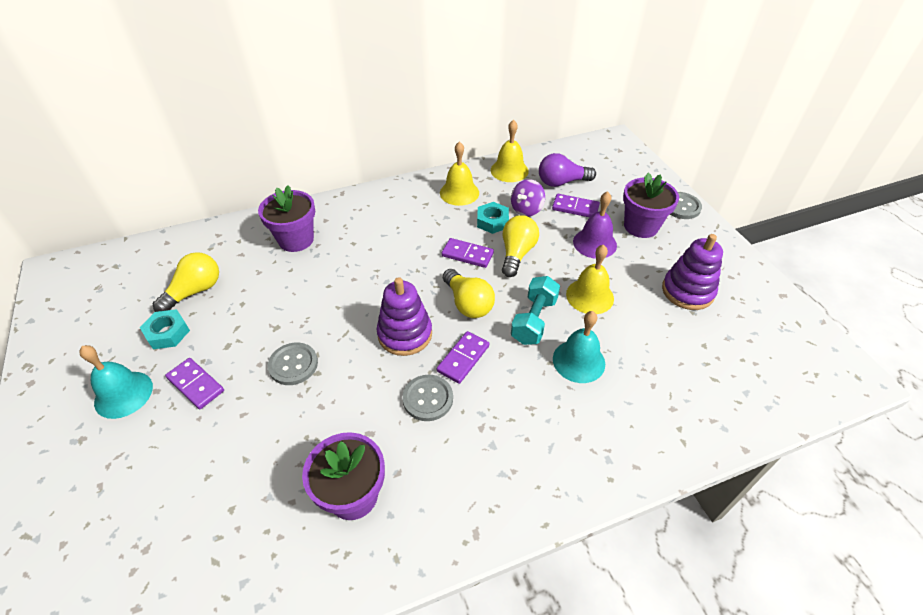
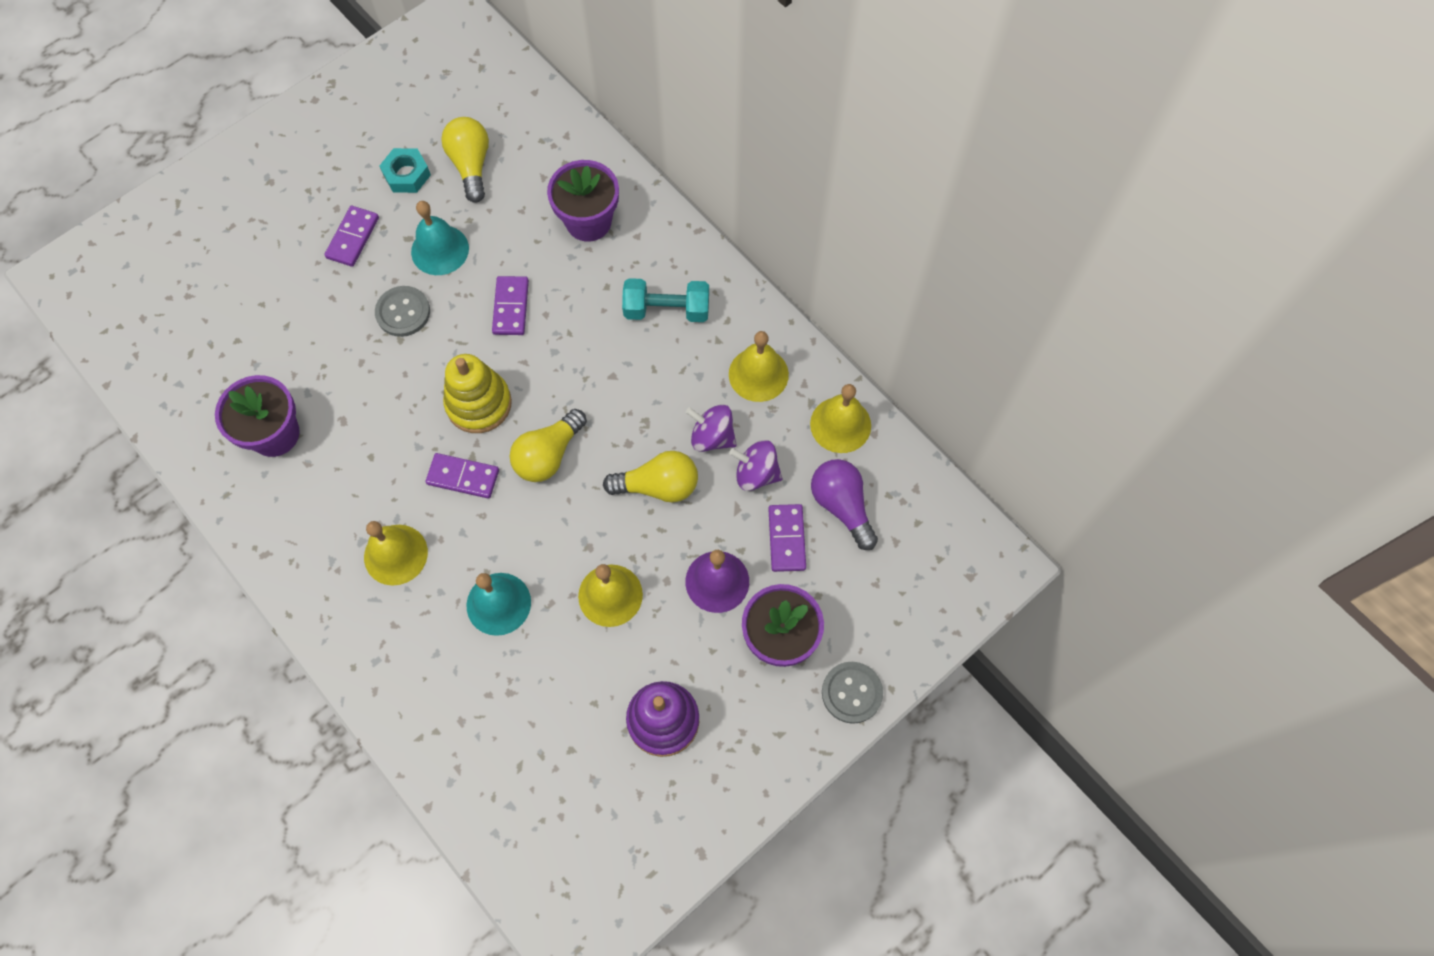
camera: 70 degrees right, 20 degrees up
turquoise bell [79,345,153,419] -> turquoise bell moved to [411,201,469,275]
yellow light bulb [153,252,219,312] -> yellow light bulb turned 120 degrees counterclockwise [441,117,489,203]
purple stacking toy [377,277,432,356] -> yellow stacking toy [443,354,512,433]
grey button [402,375,453,421] -> none
purple domino [442,238,494,268] -> purple domino moved to [492,276,529,335]
turquoise nut [477,202,509,234] -> purple spinning top [686,405,737,452]
turquoise dumbbell [511,276,560,345] -> turquoise dumbbell moved to [622,278,709,322]
none -> yellow bell [364,521,428,586]

